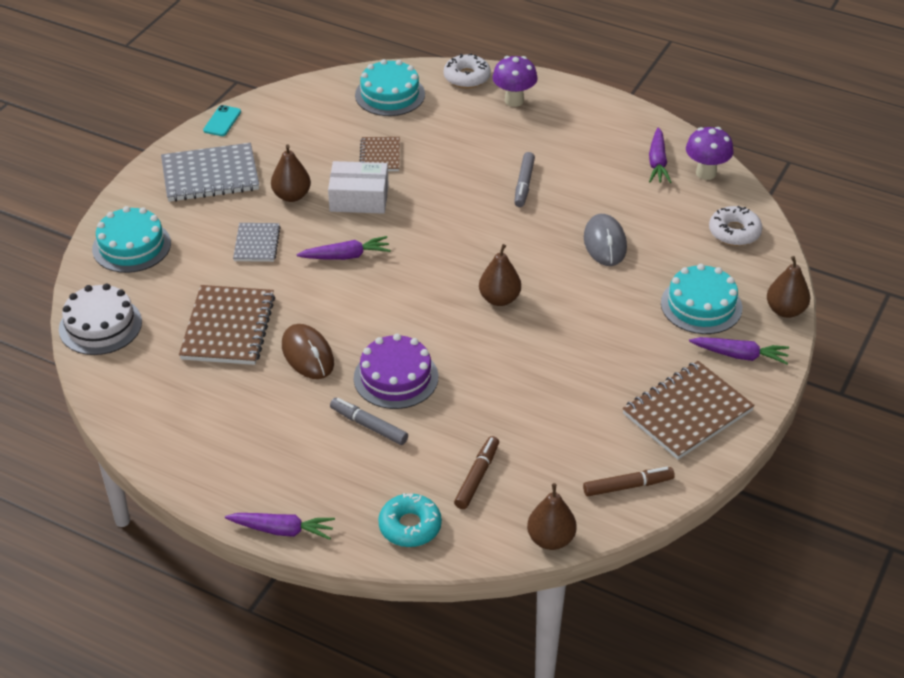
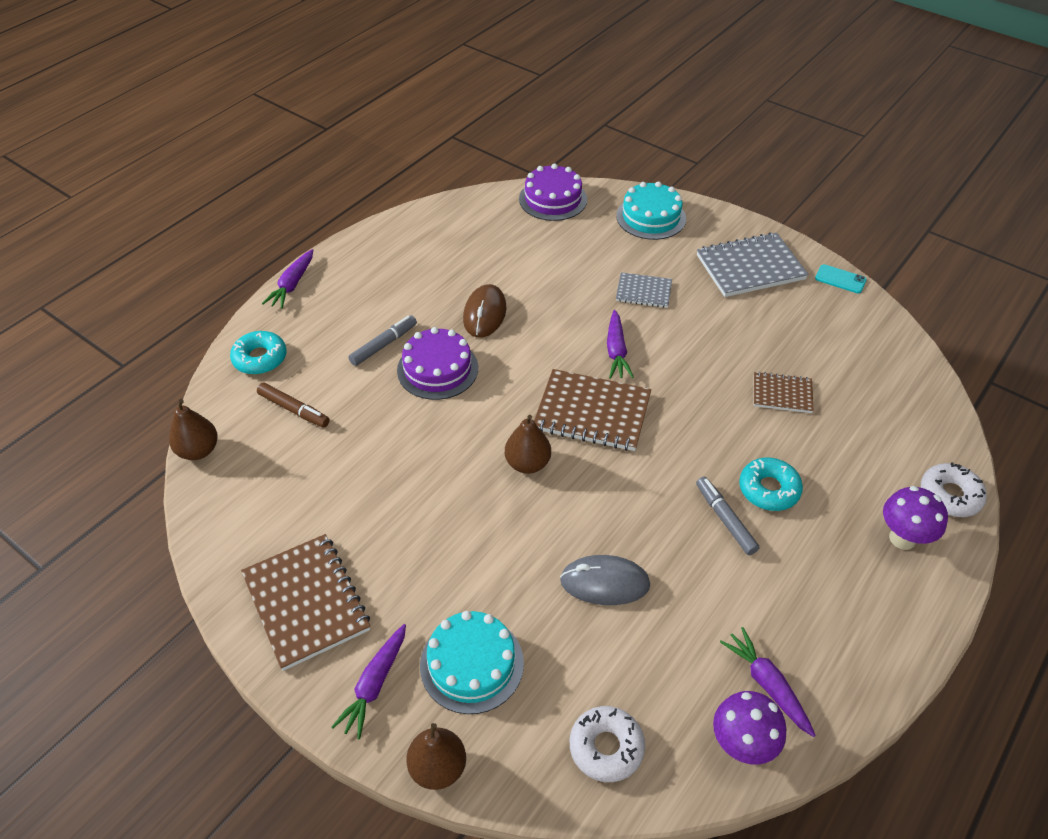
camera: 100 degrees right, 5 degrees up
white cake [59,283,142,355] -> purple cake [519,164,587,221]
grey notebook [161,143,259,202] -> grey notebook turned 75 degrees clockwise [697,232,809,297]
brown notebook [179,285,275,365] -> brown notebook moved to [534,369,651,451]
brown pear [271,144,311,202] -> none
brown mouse [282,324,334,379] -> brown mouse turned 60 degrees counterclockwise [463,284,506,338]
white box [328,161,388,214] -> none
turquoise cake [355,59,425,116] -> none
grey marker [514,152,535,207] -> grey marker turned 45 degrees clockwise [696,477,760,555]
brown marker [583,467,675,496] -> none
purple carrot [649,127,671,183] -> purple carrot turned 45 degrees clockwise [720,627,816,737]
none -> turquoise donut [739,458,803,511]

